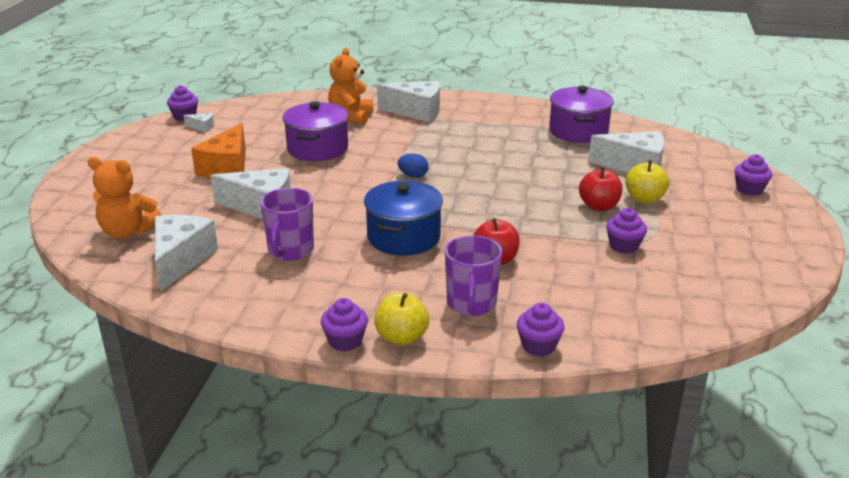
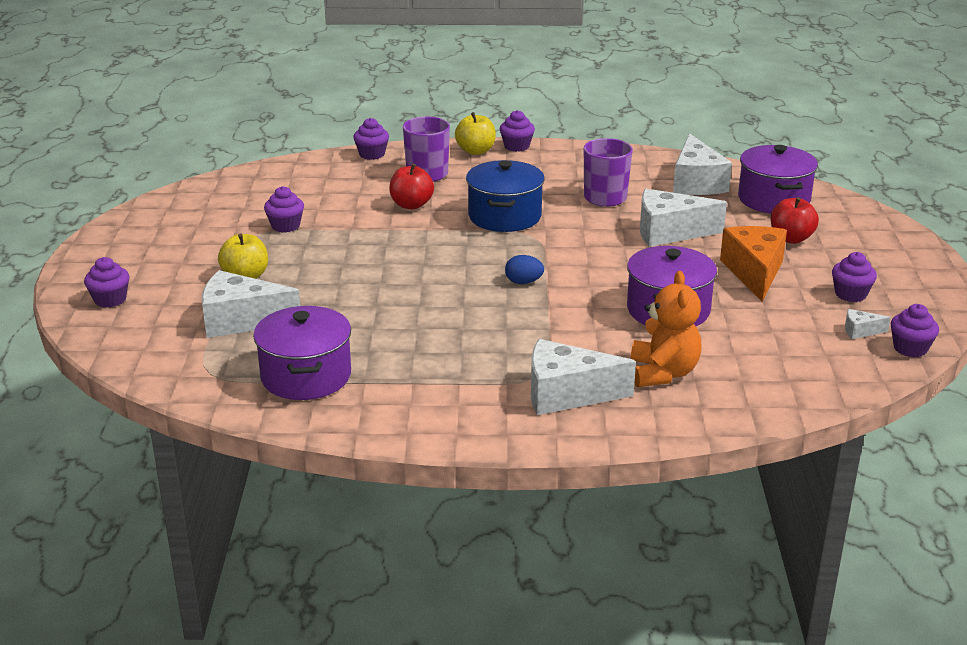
camera: 170 degrees right, 0 degrees up
orange teddy bear [87,157,161,239] -> purple pot [738,145,818,214]
red apple [579,167,622,211] -> red apple moved to [771,197,819,244]
none -> purple cupcake [832,252,877,302]

